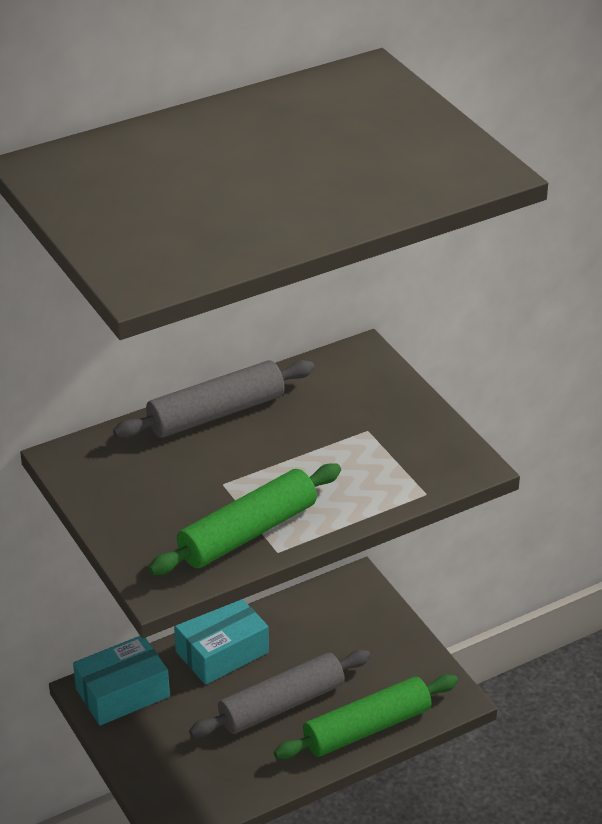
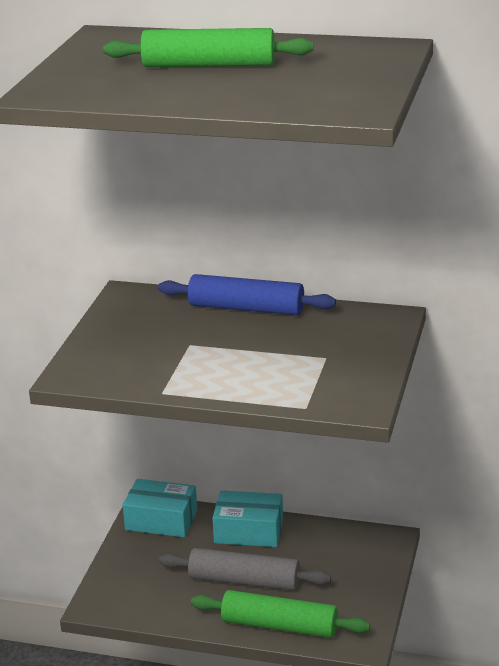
camera: 45 degrees right, 10 degrees down
grey rolling pin [113,360,315,439] -> blue rolling pin [158,274,336,315]
green rolling pin [148,463,341,575] -> green rolling pin moved to [103,28,314,67]

